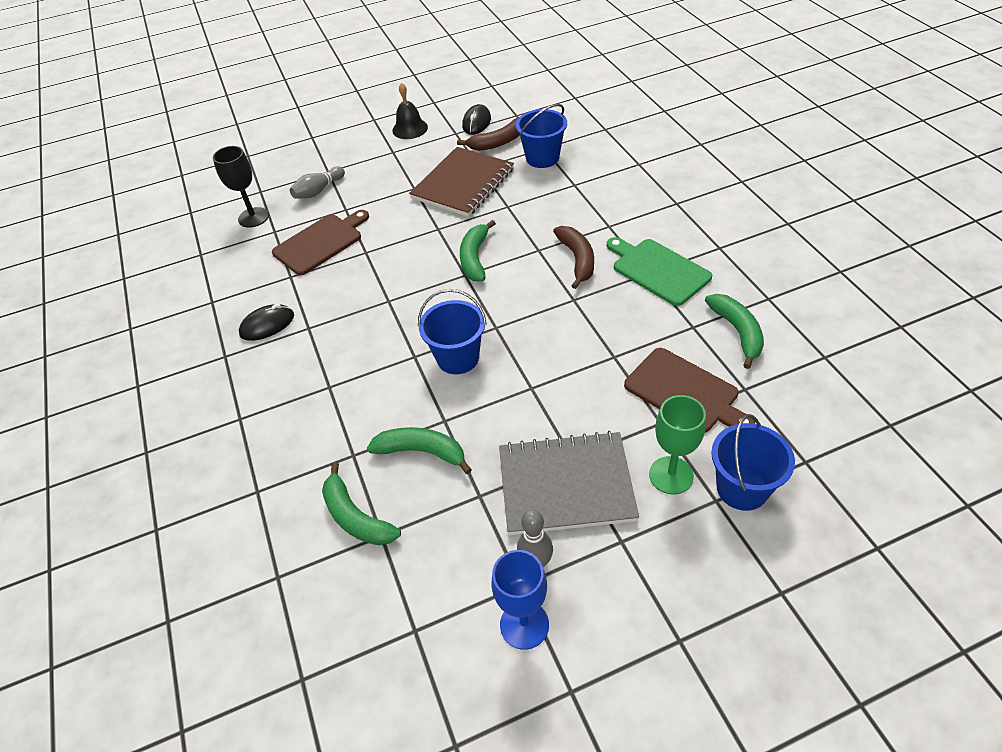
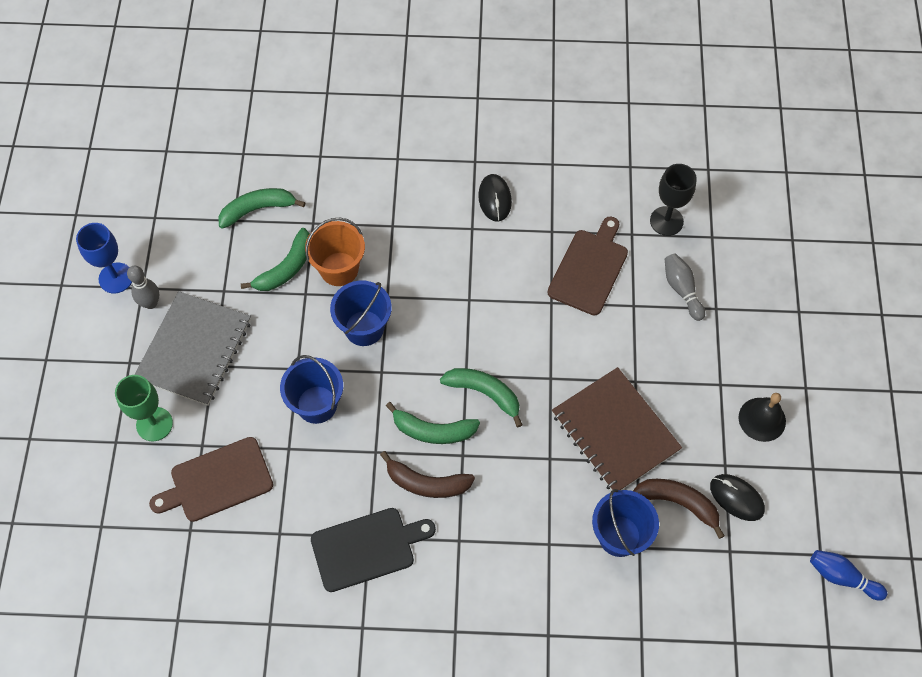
camera: 110 degrees right, 15 degrees up
brown cutting board [272,210,369,275] -> brown cutting board turned 135 degrees counterclockwise [547,216,628,315]
brown banana [457,118,520,151] -> brown banana turned 120 degrees clockwise [633,479,725,539]
green cutting board [607,237,712,306] -> black cutting board [311,508,436,592]
green banana [705,294,764,369] -> green banana moved to [386,402,480,444]
blue bucket [711,414,795,511] -> blue bucket moved to [280,355,343,424]
none -> orange bucket [305,218,365,286]
none -> blue bowling pin [810,550,888,601]

